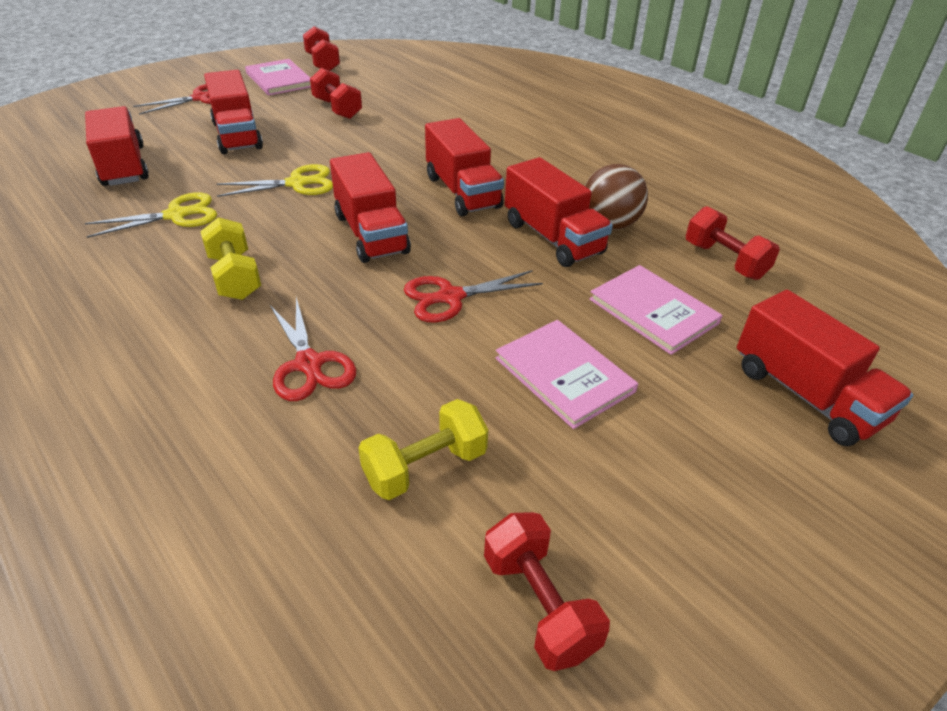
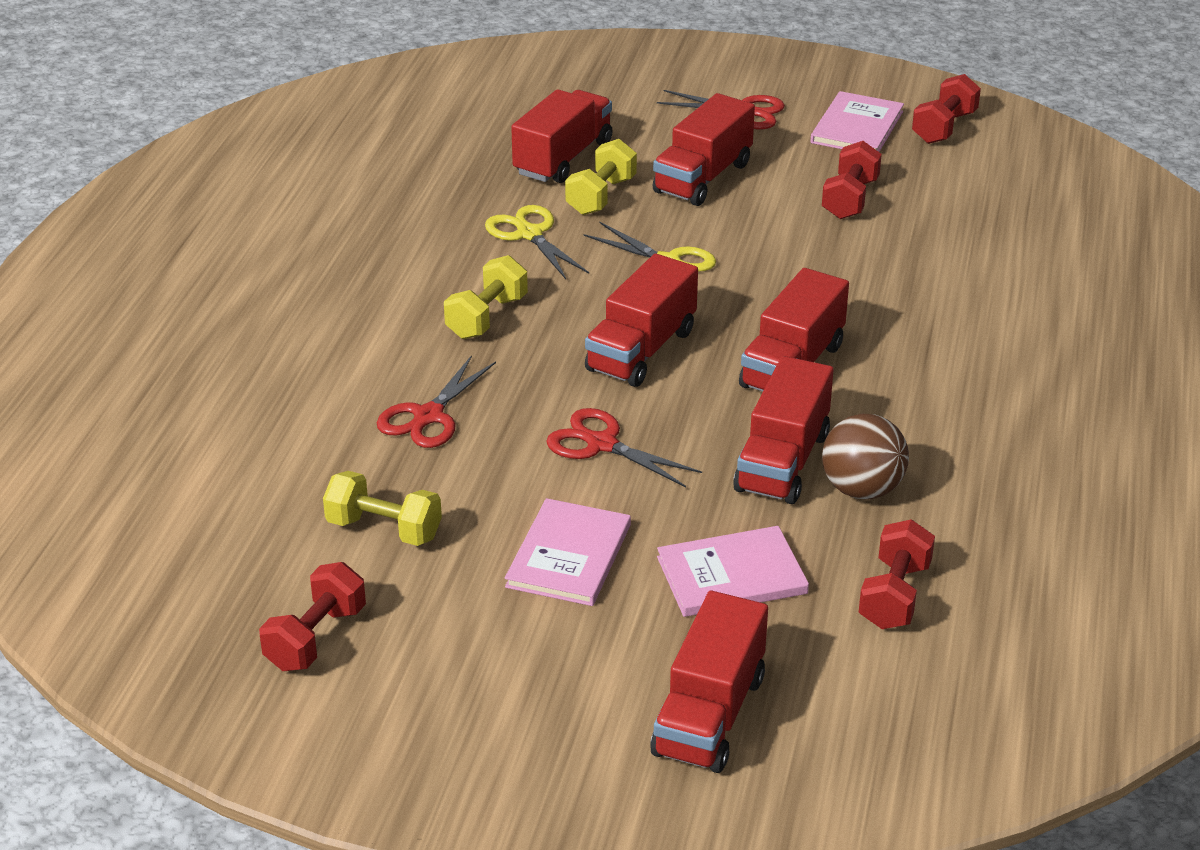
camera: 55 degrees right, 5 degrees down
yellow scissors [85,192,217,238] -> yellow scissors turned 150 degrees counterclockwise [485,205,589,279]
pink book [589,265,723,355] -> pink book turned 60 degrees clockwise [657,526,809,617]
none -> yellow dumbbell [565,139,637,215]

